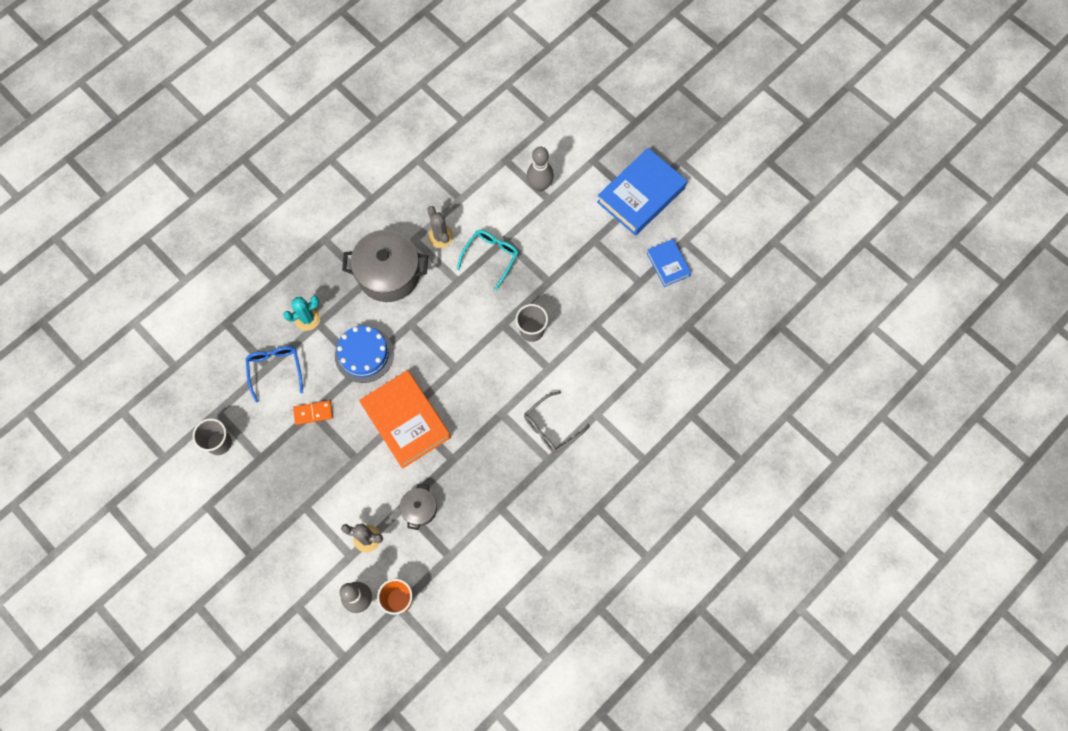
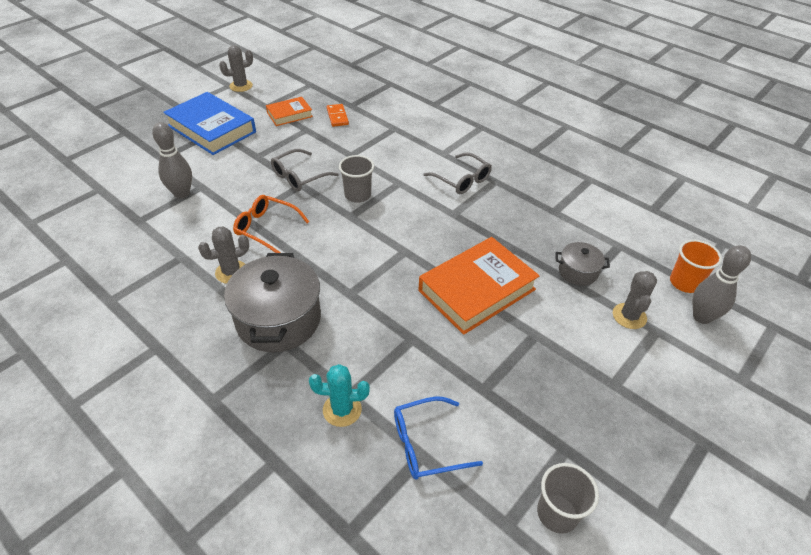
camera: 95 degrees left, 25 degrees down
turquoise cactus [283,296,320,331] -> turquoise cactus turned 60 degrees counterclockwise [309,364,370,427]
orange domino [293,400,333,425] -> orange domino moved to [327,104,349,127]
blue cake [335,326,394,383] -> none
turquoise glasses [457,230,518,290] -> orange glasses [233,195,309,253]
blue book [646,239,691,287] -> orange book [266,97,313,126]
none -> grey cactus [219,45,253,92]
none -> grey glasses [271,149,339,191]

